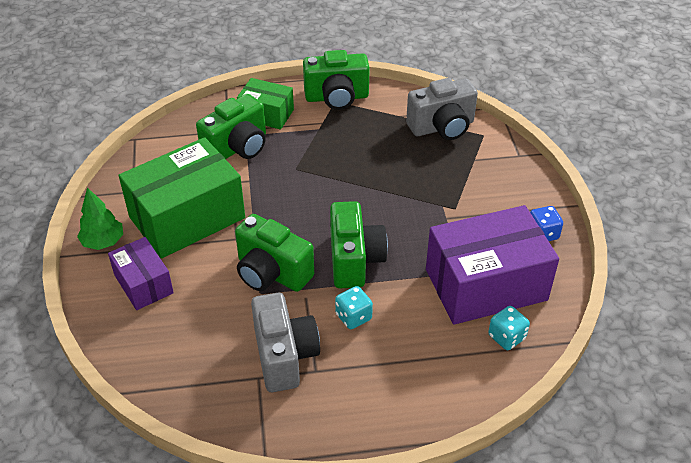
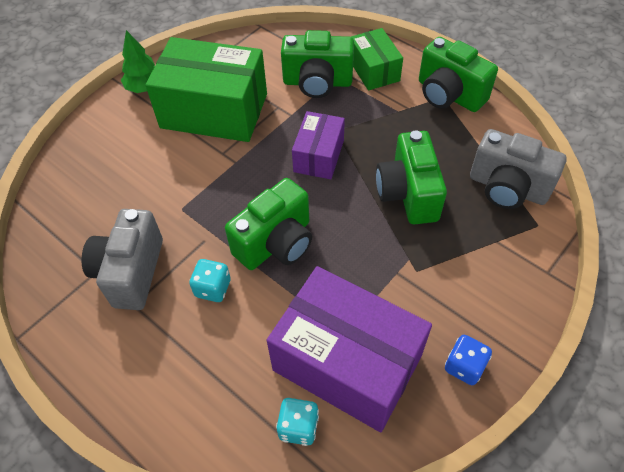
camera: 50 degrees right, 10 degrees up
purple box [108,237,174,310] -> purple box moved to [292,111,345,179]
green camera [235,214,314,292] -> green camera moved to [376,130,447,225]
grey camera [251,293,320,392] -> grey camera turned 150 degrees clockwise [81,209,163,310]

